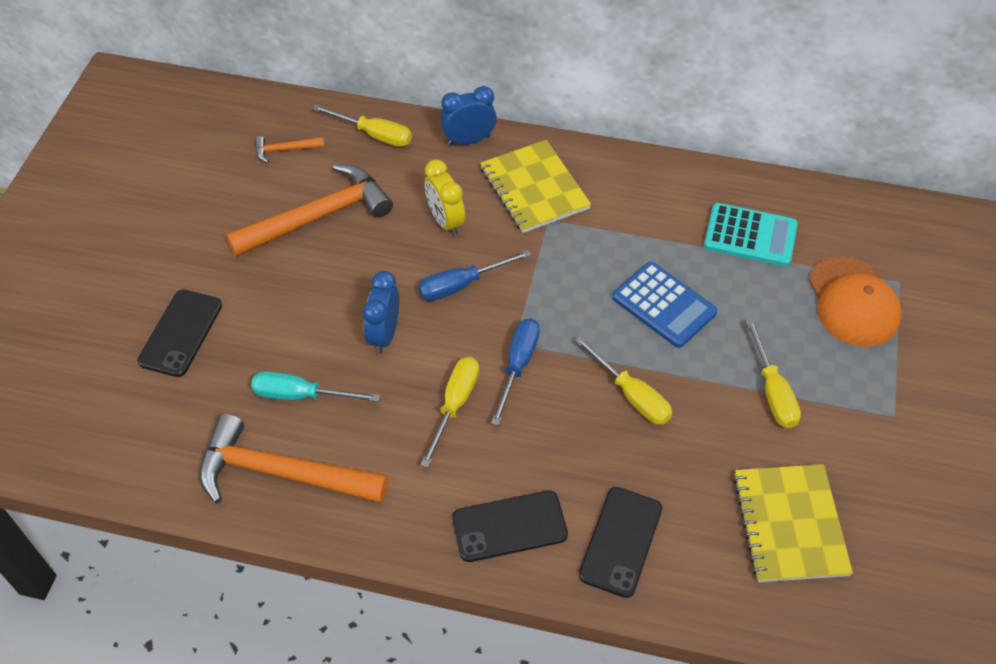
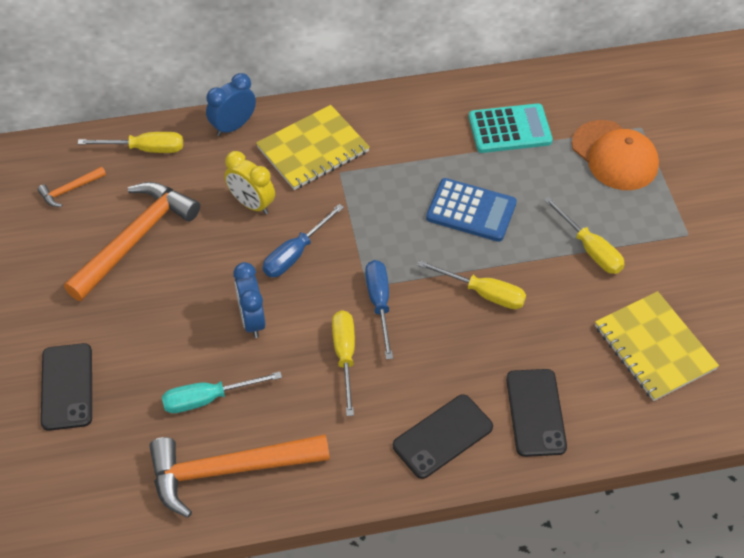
camera: 25 degrees left, 0 degrees up
yellow notebook [480,140,591,233] -> yellow notebook turned 75 degrees counterclockwise [256,105,370,190]

